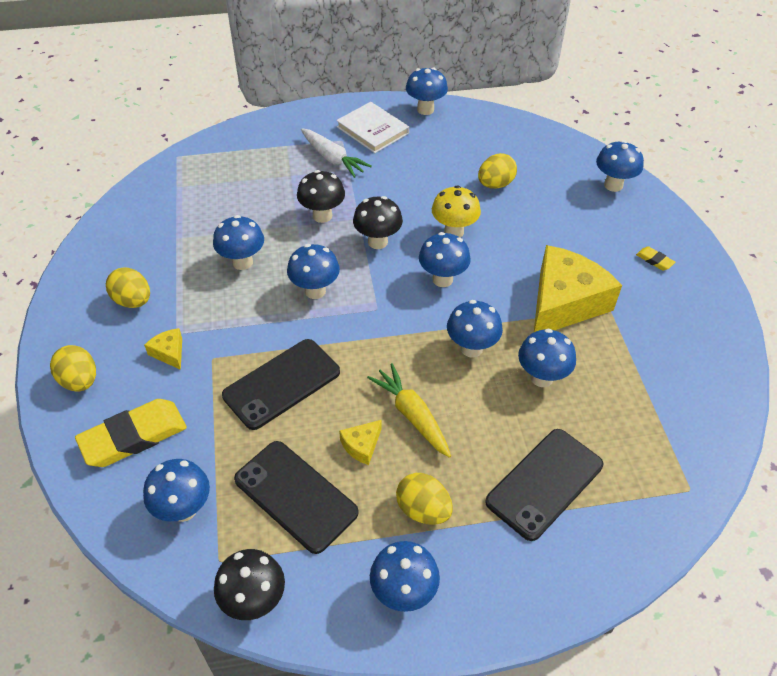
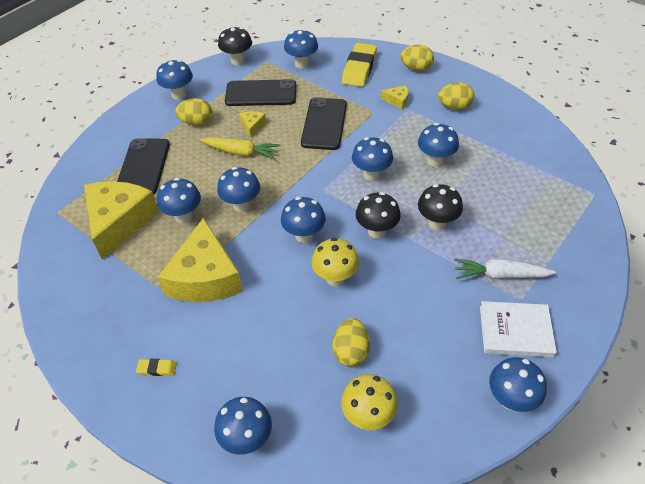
camera: 140 degrees right, 0 degrees up
none -> yellow cheese [84,181,159,260]
none -> yellow mushroom [341,374,398,430]

